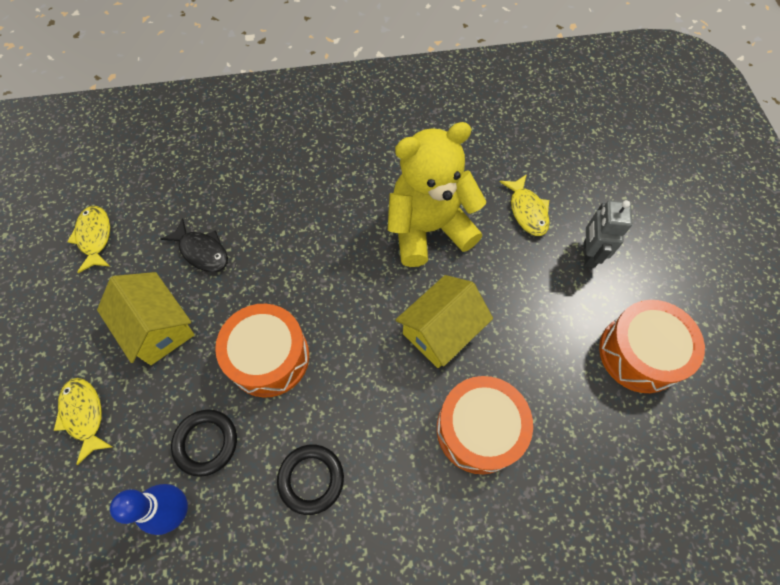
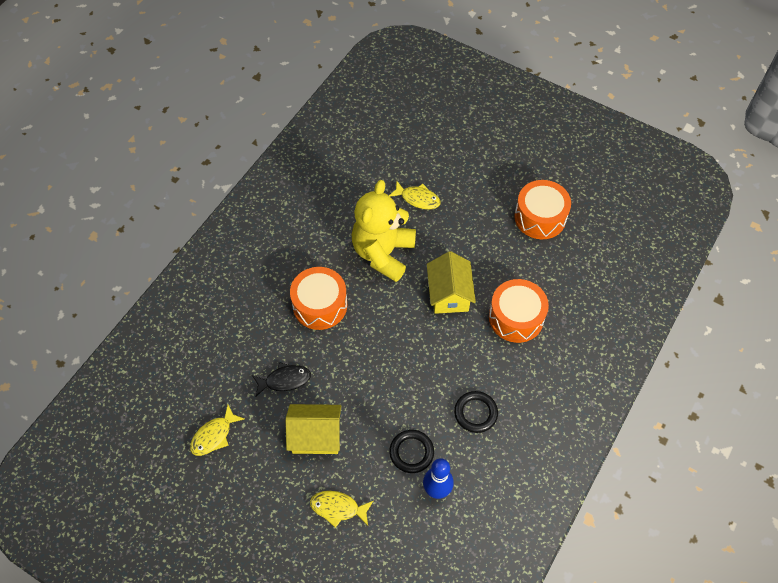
camera: 50 degrees left, 5 degrees down
yellow fish [67,206,110,273] -> yellow fish turned 75 degrees counterclockwise [190,405,244,456]
orange drum [215,304,309,398] -> orange drum moved to [290,267,347,330]
grey robot [584,200,632,267] -> none

